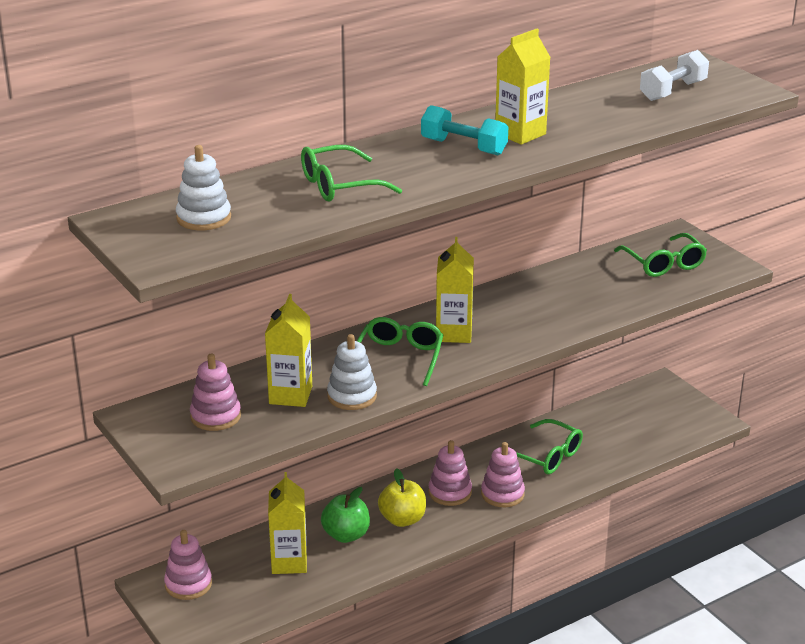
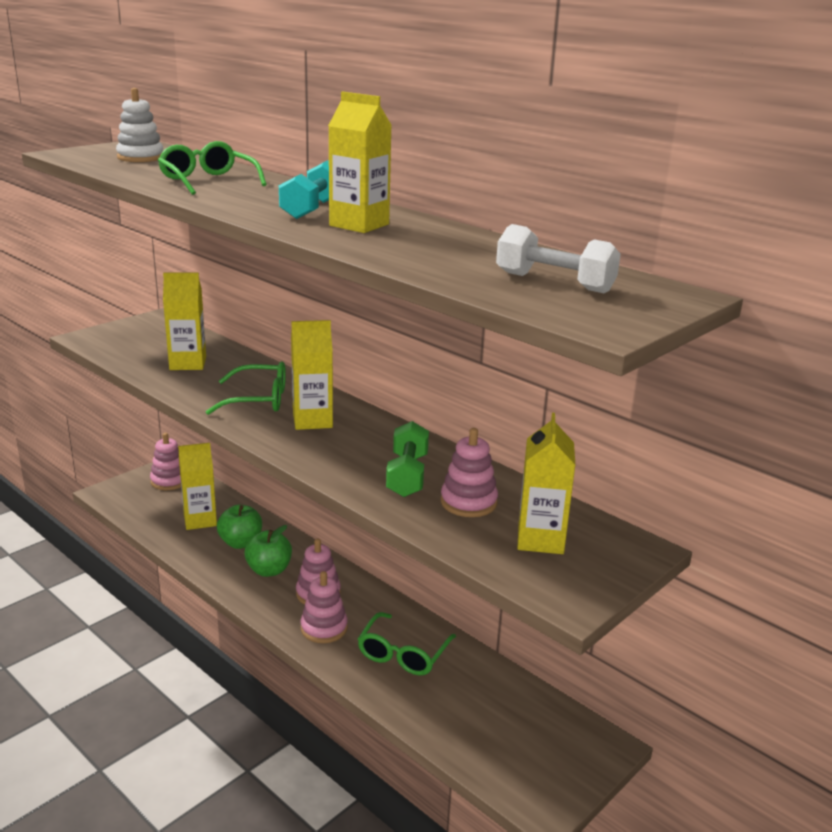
camera: 75 degrees right, 5 degrees down
pink stacking toy [190,354,241,431] -> pink stacking toy moved to [441,428,498,517]
white stacking toy [327,334,377,410] -> none
yellow apple [378,468,426,527] -> green apple [244,525,292,577]
green glasses [614,233,707,277] -> yellow carton [517,413,575,554]
none -> green dumbbell [386,421,429,497]

